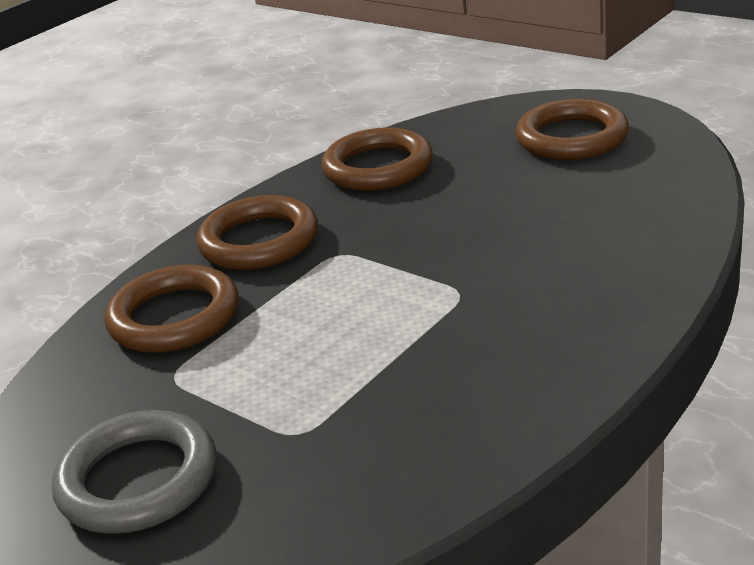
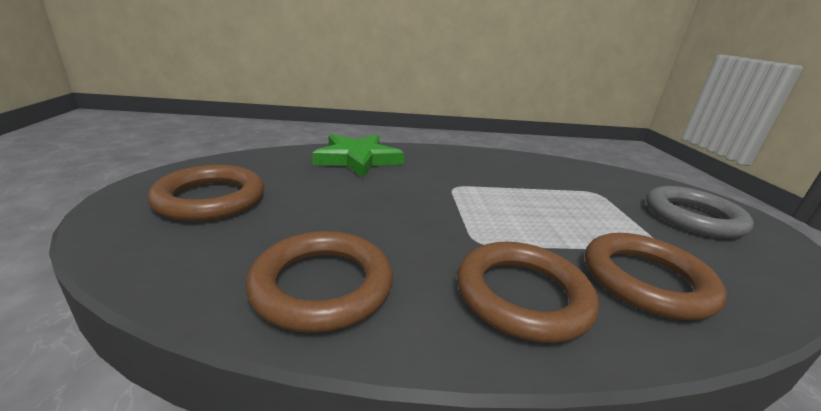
camera: 140 degrees left, 5 degrees down
none -> green star [312,134,404,178]

